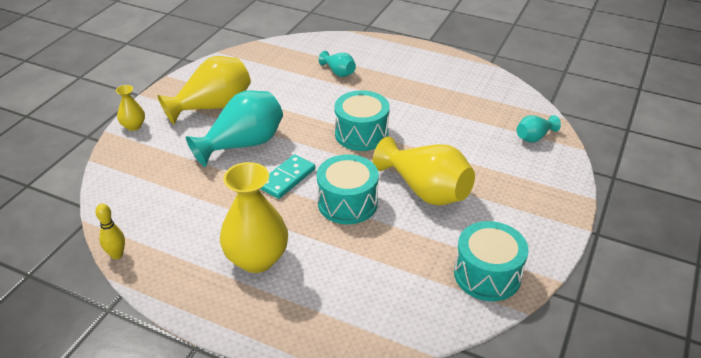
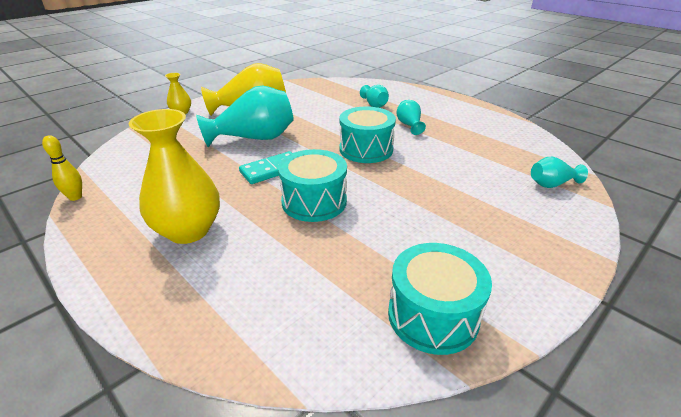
camera: 20 degrees right, 5 degrees down
yellow vase [373,137,475,206] -> none
none -> turquoise vase [396,100,426,135]

